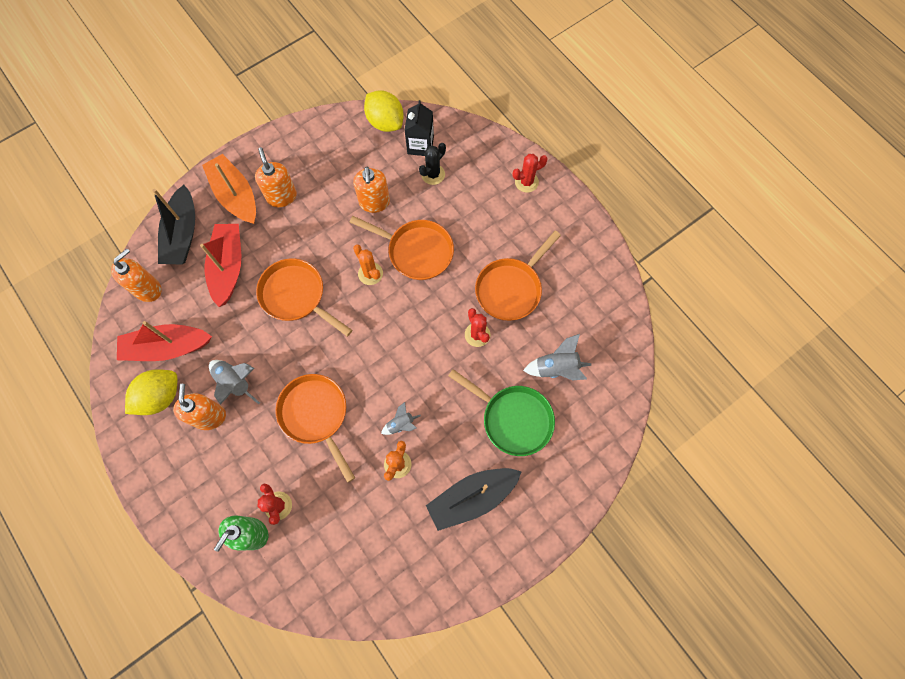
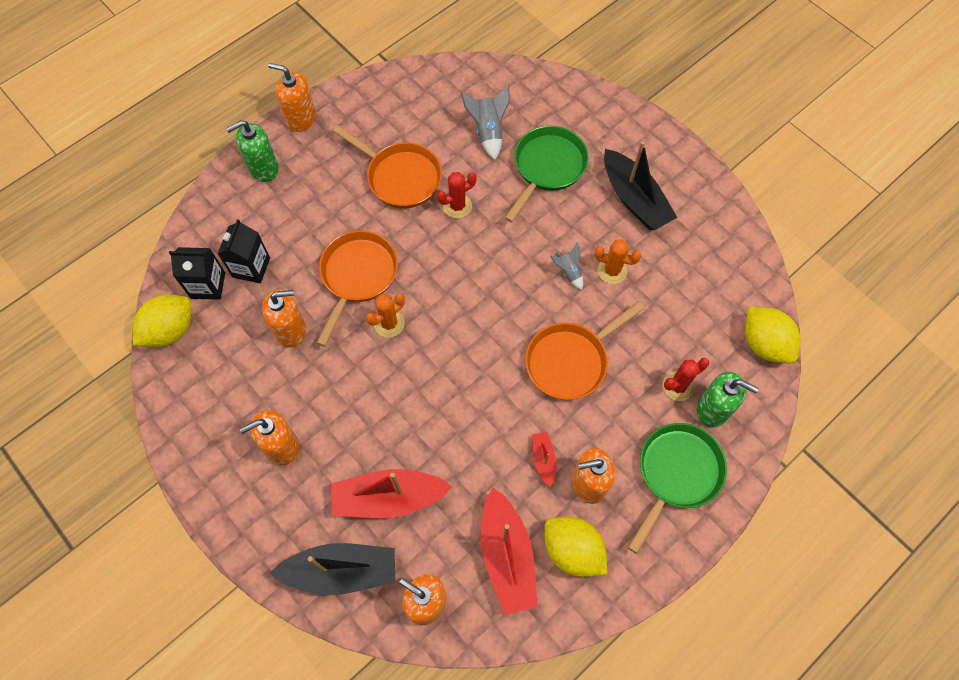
camera: 95 degrees left, 5 degrees down
orange boat [202,154,256,224] -> none
grey rocket [209,360,260,405] -> red boat [532,432,557,487]
orange pan [256,258,352,337] -> none
black cactus [419,143,446,185] -> black carton [217,219,270,283]
red cactus [513,154,548,193] -> green soap dispenser [226,120,279,182]
none -> orange soap dispenser [268,63,316,132]
none -> green pan [628,423,727,554]
none -> yellow lemon [745,307,801,363]

